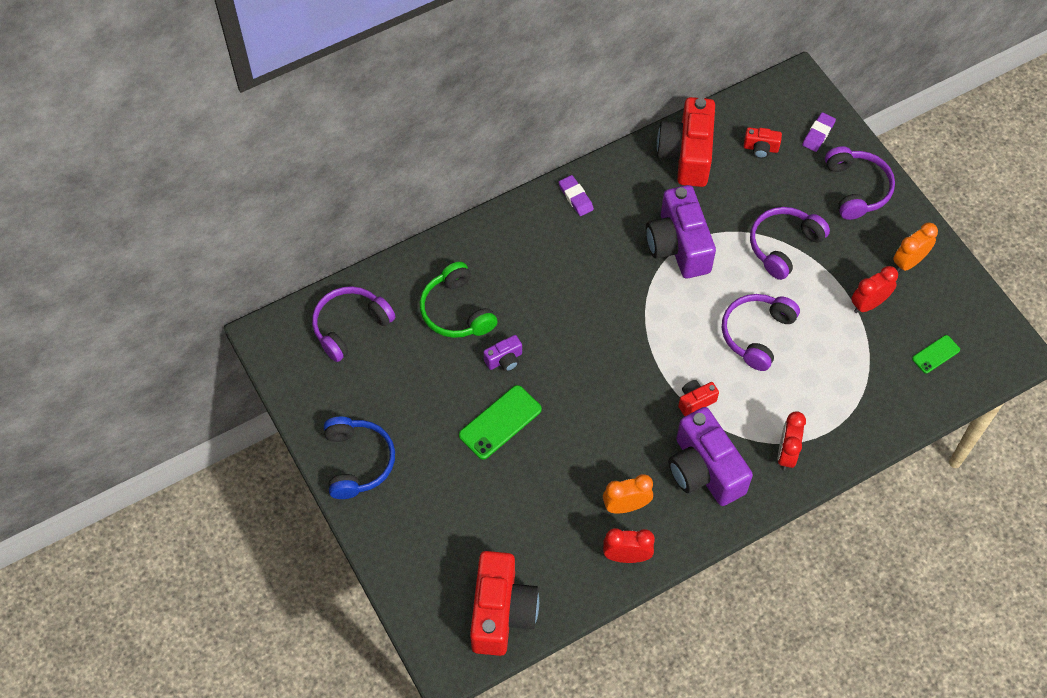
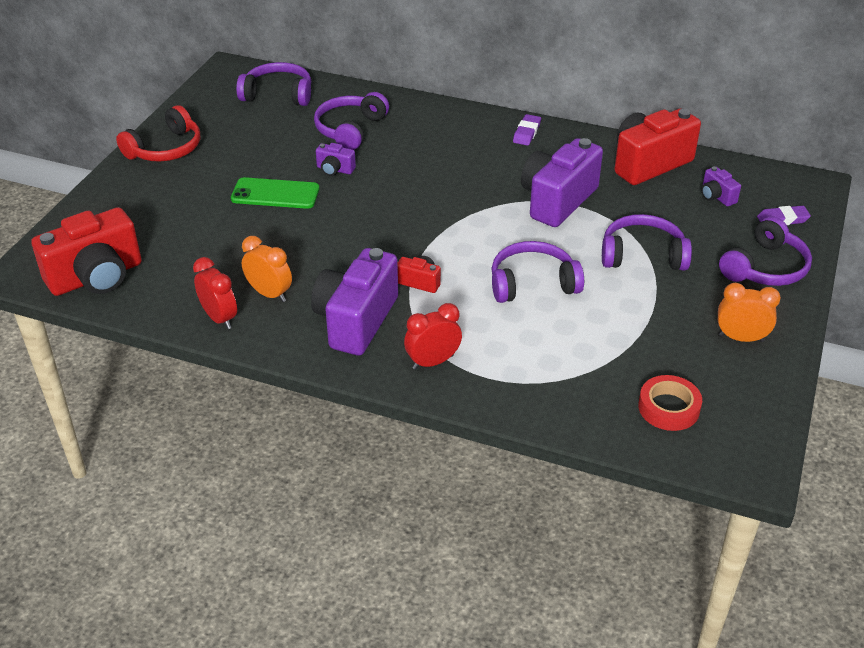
camera: 50 degrees right, 20 degrees down
blue headphones [324,417,395,499] -> red headphones [116,105,200,162]
green headphones [419,262,498,338] -> purple headphones [314,92,389,150]
red camera [744,127,782,158] -> purple camera [701,167,741,206]
red clock [851,266,898,313] -> none
green phone [912,335,960,374] -> red tape [638,375,702,431]

